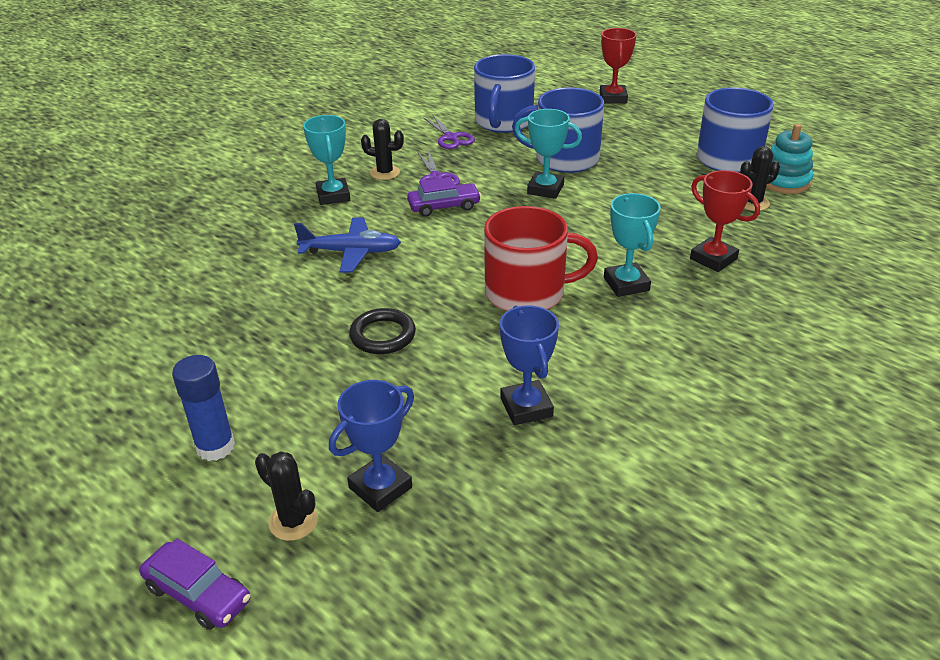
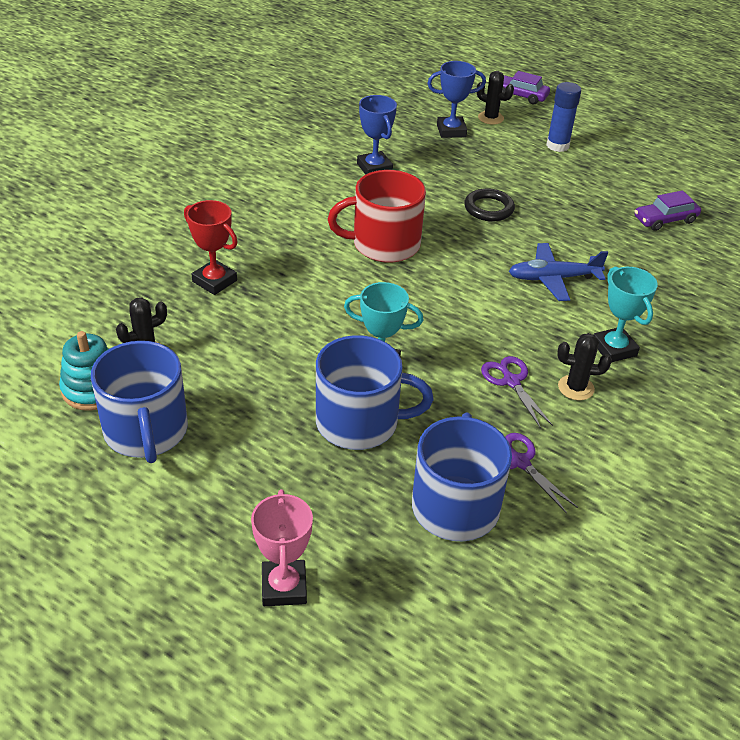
camera: 170 degrees right, 5 degrees up
blue trophy [329,380,414,512] -> blue trophy turned 45 degrees clockwise [427,61,486,138]
purple car [407,177,481,217] -> purple car moved to [635,190,701,231]
red trophy [600,28,636,103] -> pink trophy [251,489,313,606]
turquoise trophy [604,193,661,297] -> none

